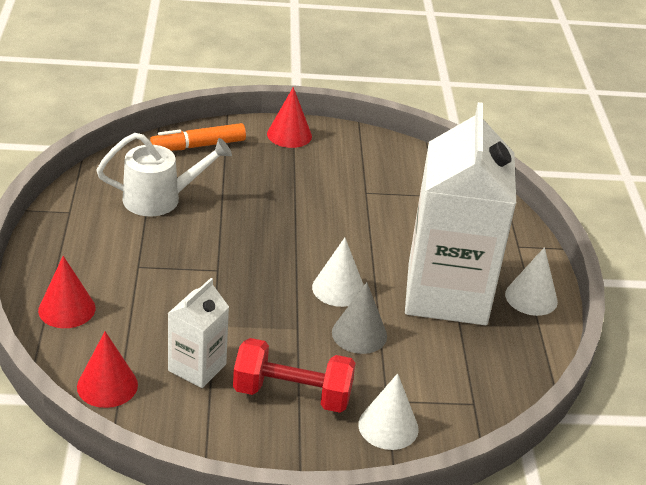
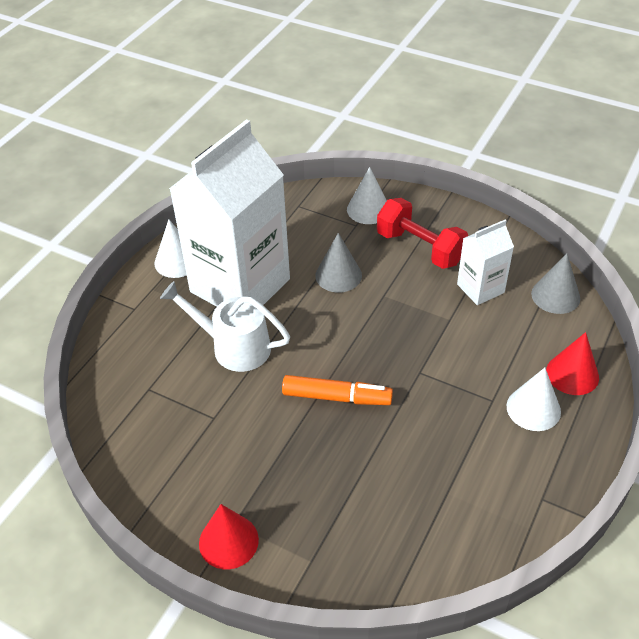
camera: 145 degrees left, 10 degrees up
red cone [77,332,138,408] -> grey cone [531,253,580,314]
white watering can [97,133,232,216] -> white watering can moved to [160,281,290,372]
orange marker [150,123,246,151] -> orange marker moved to [282,375,393,405]
white cone [312,238,364,307] -> white cone moved to [507,368,561,431]

